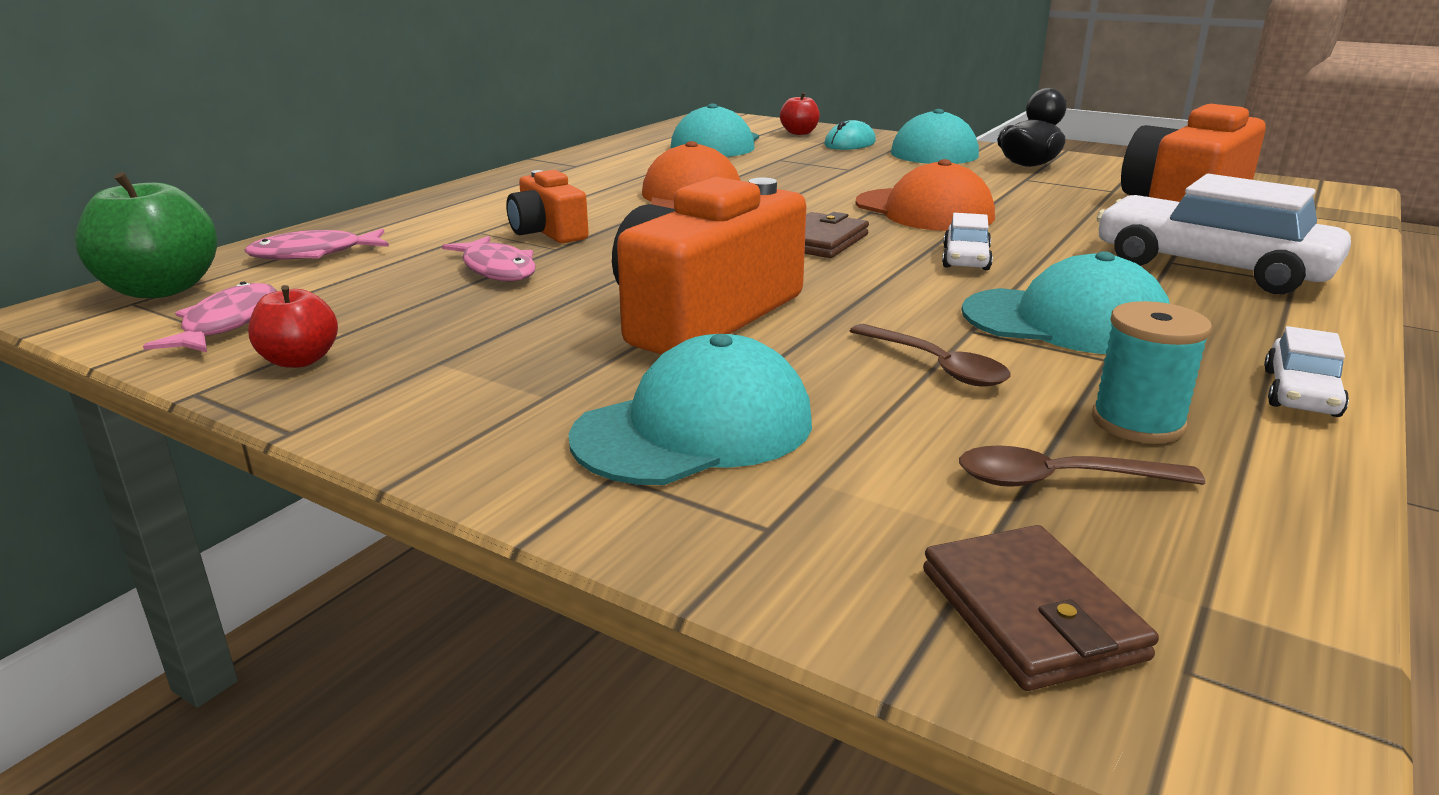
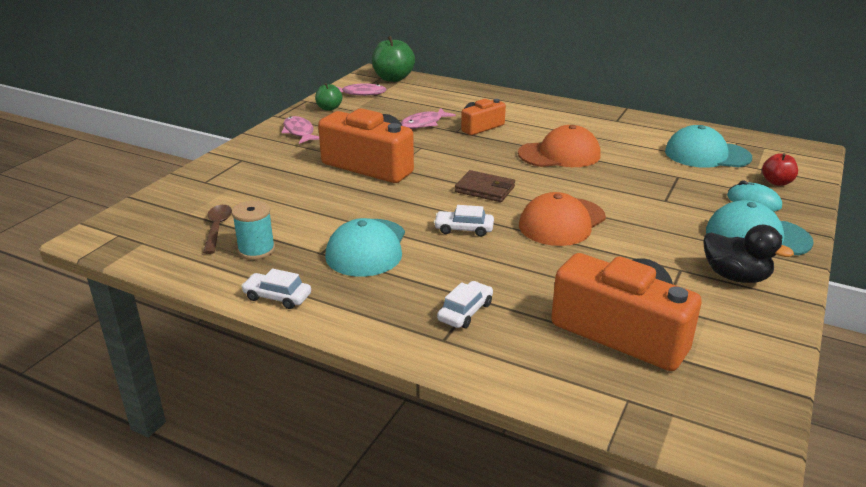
camera: 85 degrees right, 5 degrees up
pink fish [244,228,389,259] -> pink fish moved to [281,116,319,144]
red apple [248,285,338,368] -> green apple [315,83,343,111]
turquoise cap [569,334,812,485] -> none
brown spoon [850,324,1010,387] -> none
brown wallet [923,525,1159,691] -> none
white car [1097,174,1351,294] -> white car [437,281,493,328], size x0.47

